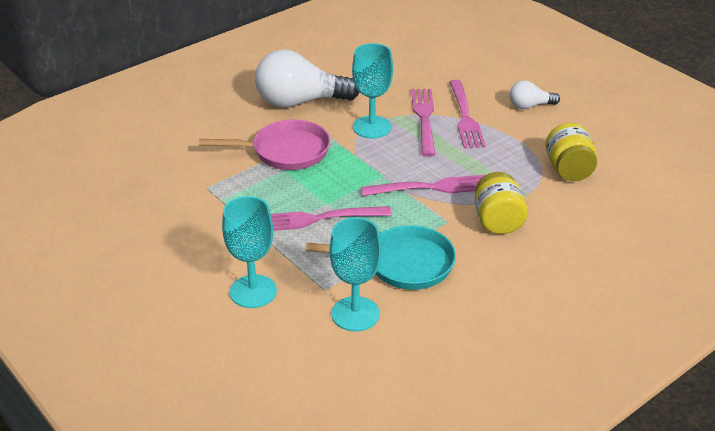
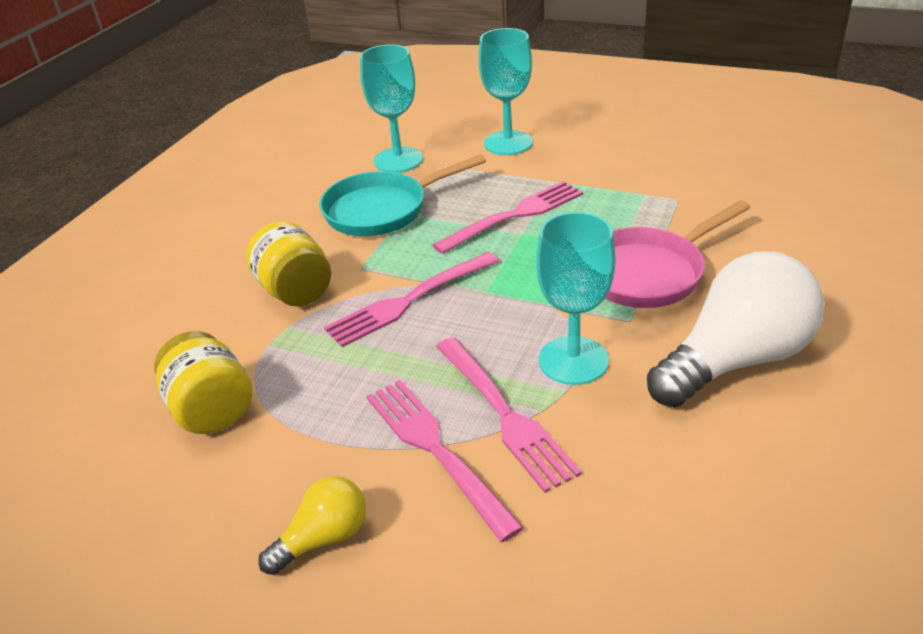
camera: 155 degrees right, 0 degrees up
white light bulb [510,80,560,109] -> yellow light bulb [258,476,366,575]

